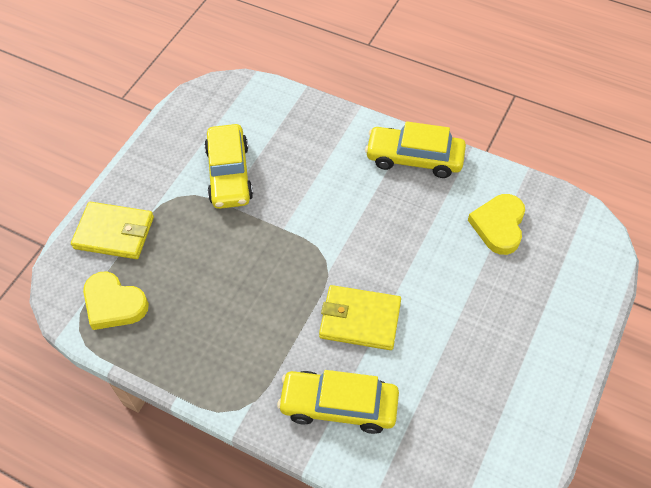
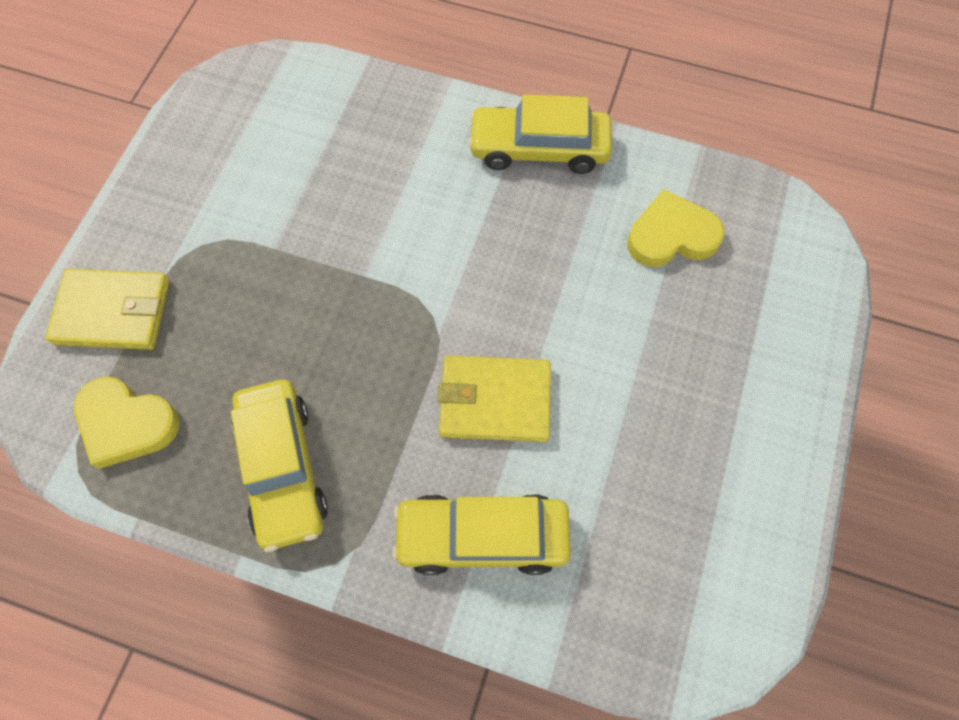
camera: 10 degrees left, 10 degrees up
yellow car [204,124,253,209] -> yellow car moved to [231,380,328,552]
yellow heart [468,194,525,255] -> yellow heart turned 75 degrees clockwise [627,189,725,267]

